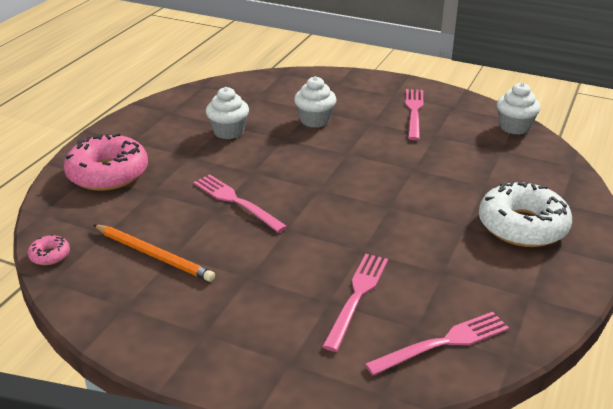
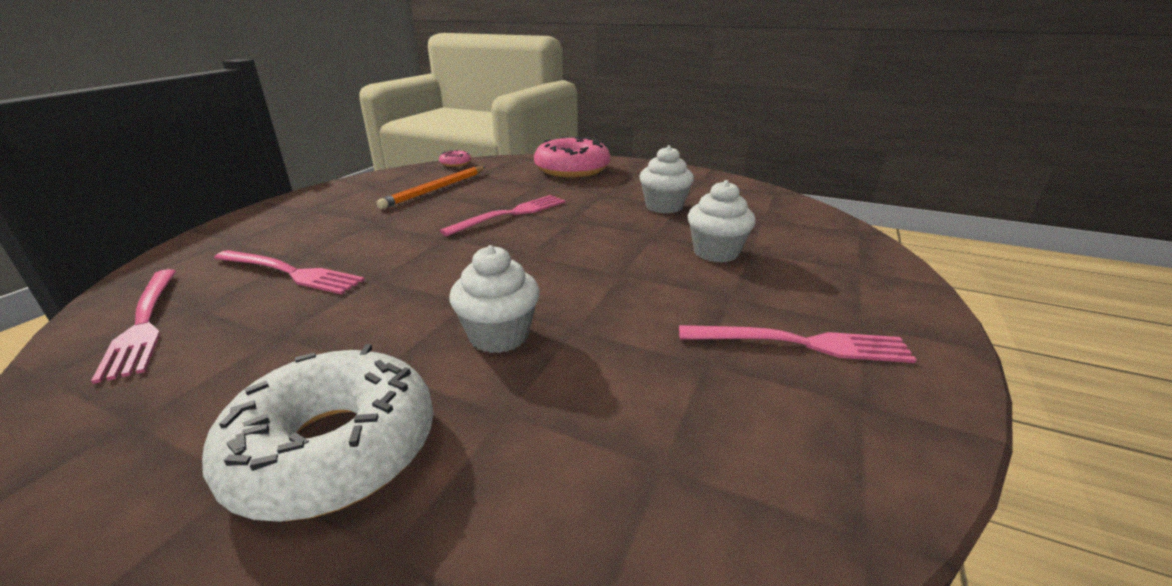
camera: 90 degrees right, 5 degrees down
white cupcake [497,83,541,135] -> white cupcake moved to [450,245,540,353]

